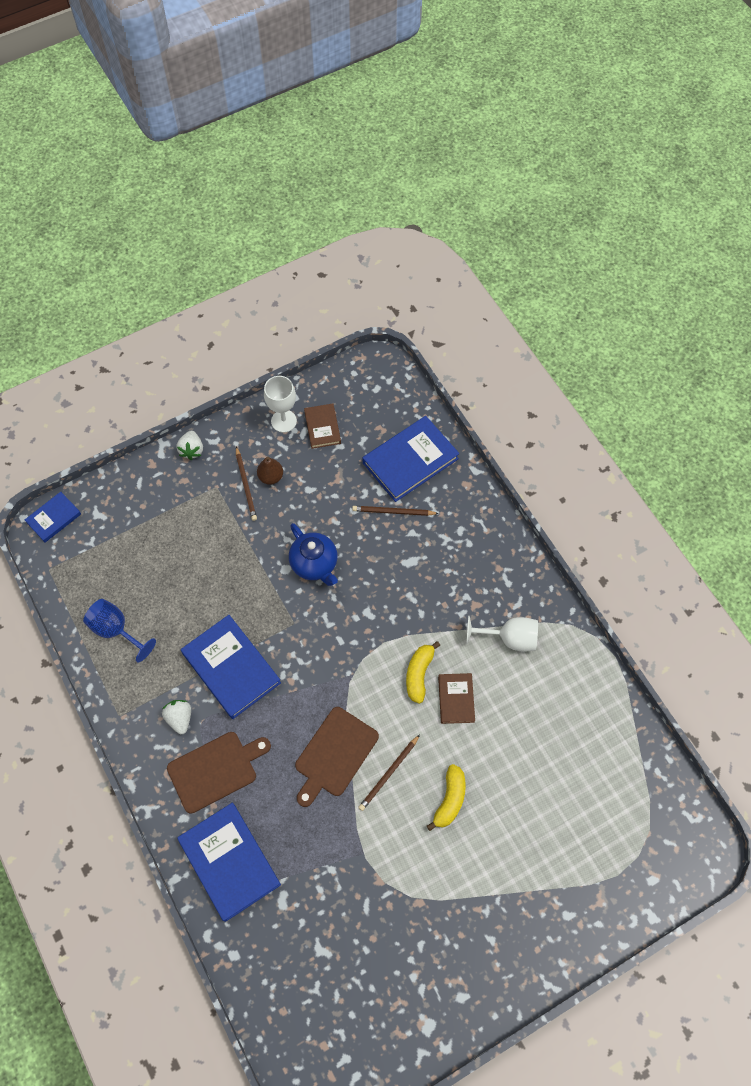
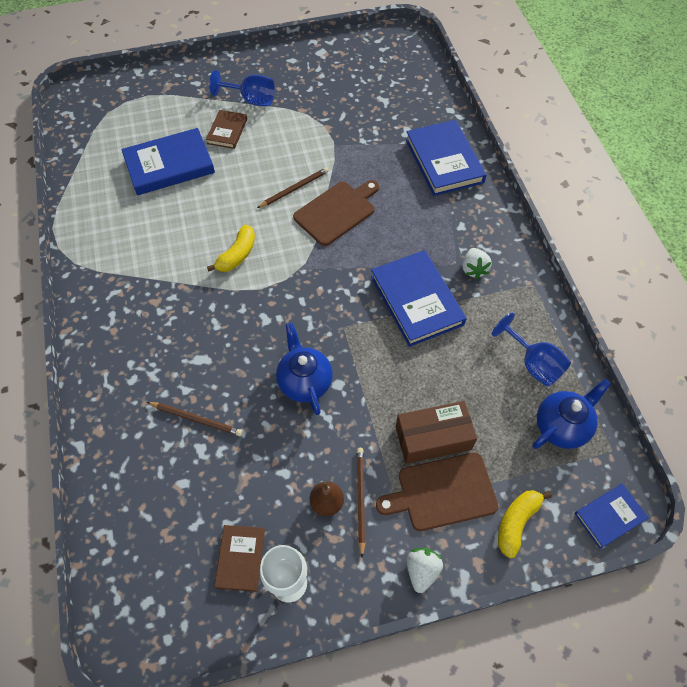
camera: 165 degrees left, 5 degrees down
brown cutting board [167,732,271,814] -> brown cutting board moved to [376,452,498,531]
blue book [363,416,459,502] -> blue book moved to [121,128,215,195]
yellow banana [427,764,466,831] -> yellow banana moved to [498,490,552,558]
brown book [438,673,475,724] -> brown book moved to [206,110,247,149]
white goblet [466,616,538,651] -> none
none -> blue goblet [209,70,275,106]
none -> brown box [396,401,477,464]
none -> blue teapot [533,379,611,449]

